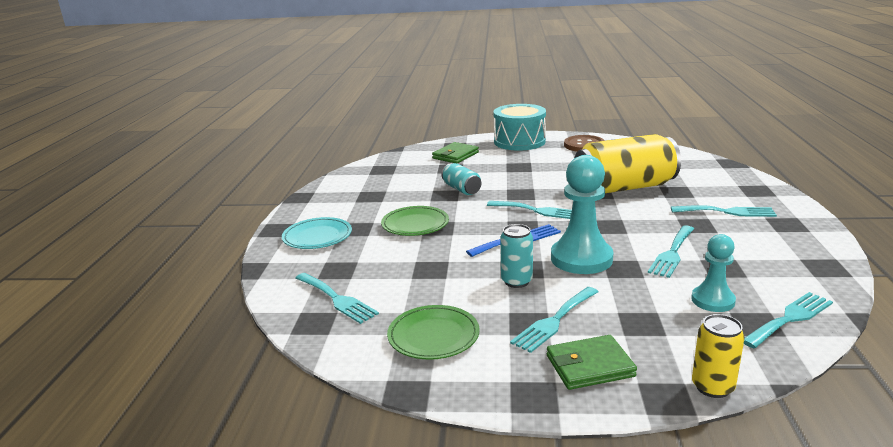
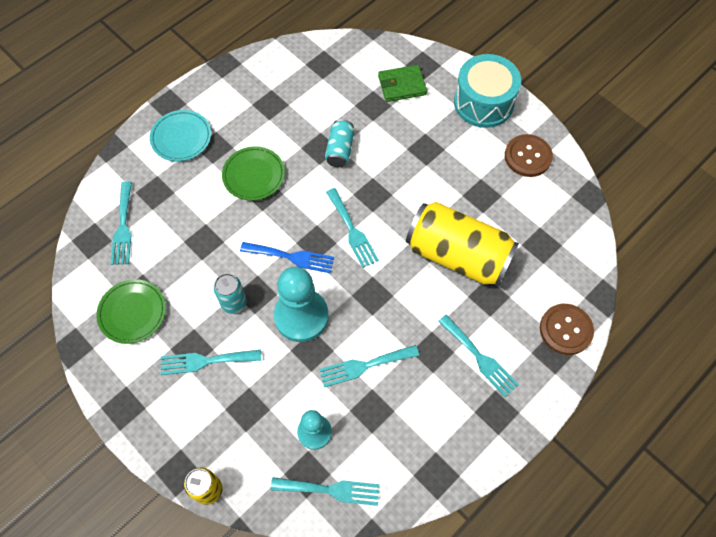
camera: 40 degrees right, 40 degrees up
green wallet [547,335,637,390] -> none
none -> brown button [540,304,594,355]

